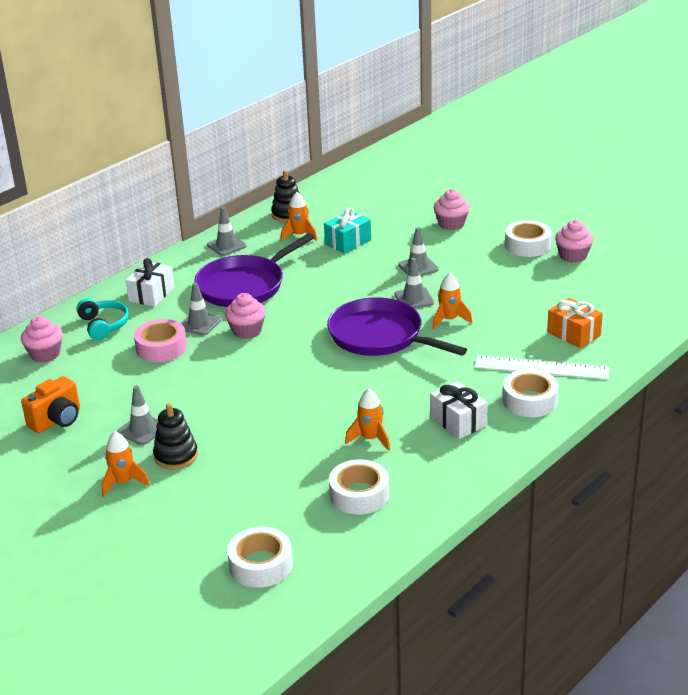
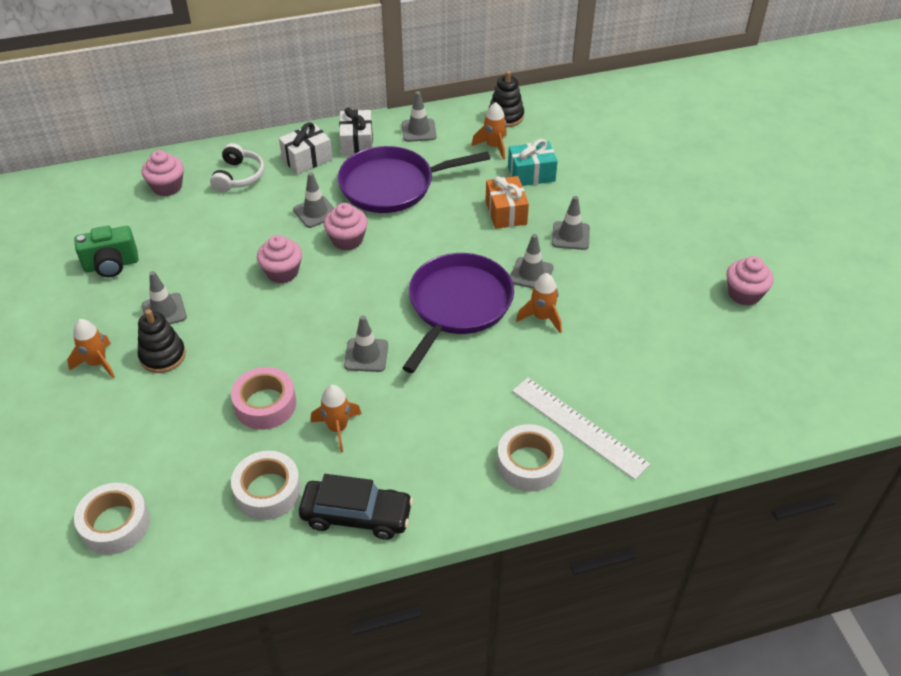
camera: 30 degrees right, 15 degrees up
orange camera [21,376,80,433] -> green camera [74,226,139,277]
turquoise headphones [76,298,129,340] -> white headphones [210,143,264,192]
pink tape [134,319,187,362] -> pink tape moved to [231,367,296,430]
purple pan [327,297,467,356] -> purple pan turned 45 degrees clockwise [402,253,514,373]
white gift [430,381,488,439] -> white gift moved to [339,108,373,156]
pink cupcake [434,189,470,230] -> pink cupcake moved to [257,235,302,283]
white tape [505,220,552,257] -> none
orange gift [547,298,603,348] -> orange gift moved to [485,176,529,229]
none -> black car [299,474,413,540]
none -> grey traffic cone [344,315,388,372]

